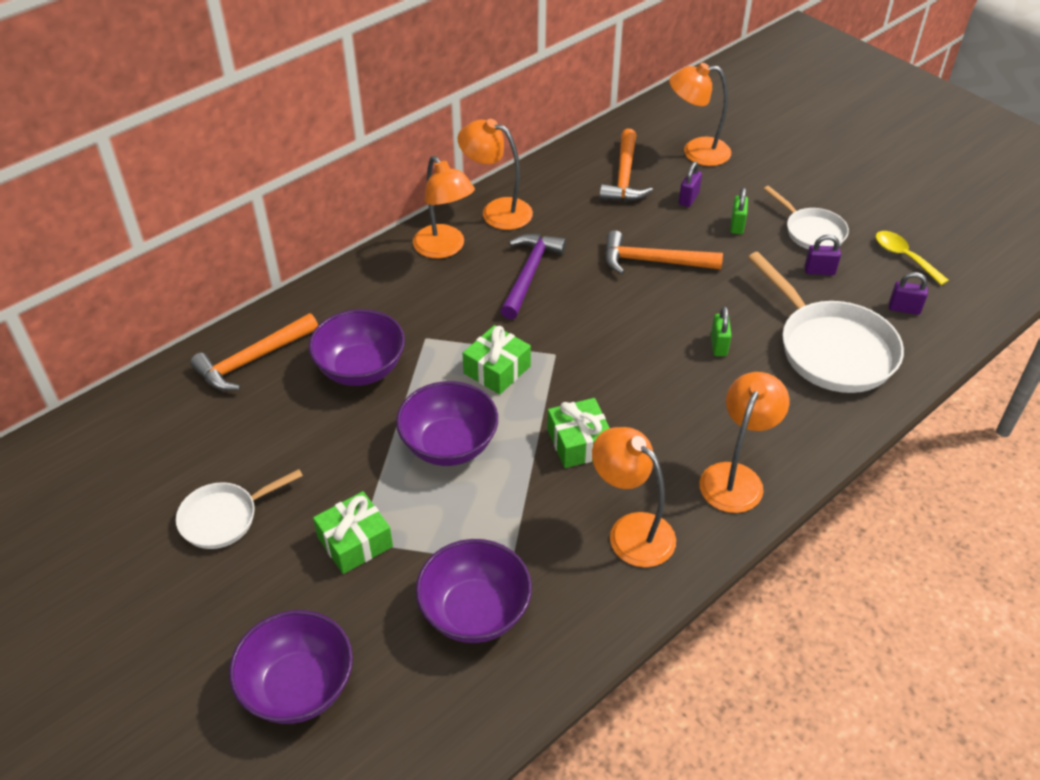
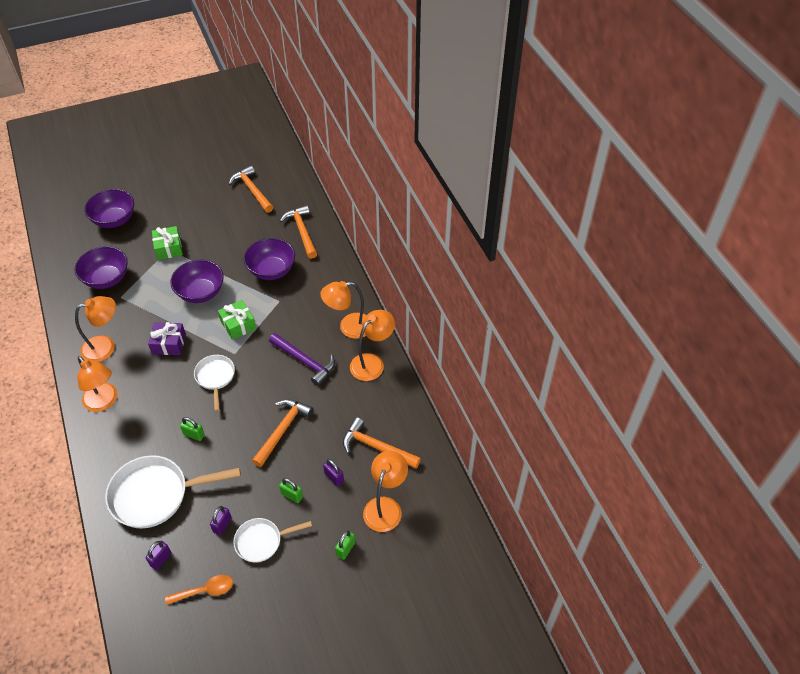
camera: 110 degrees right, 5 degrees up
white pan [176,469,303,549] -> white pan moved to [194,355,235,412]
green gift [547,398,610,468] -> purple gift [148,322,186,355]
yellow spoon [876,231,949,285] -> orange spoon [165,575,233,605]
none -> orange hammer [229,166,273,213]
none -> green padlock [335,530,355,560]

